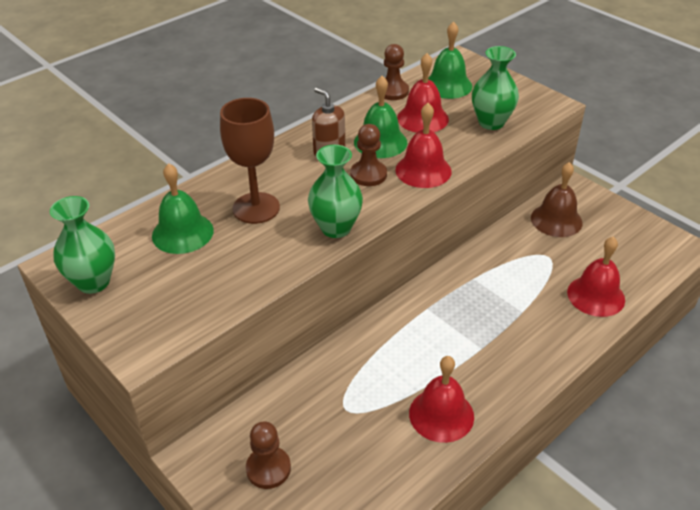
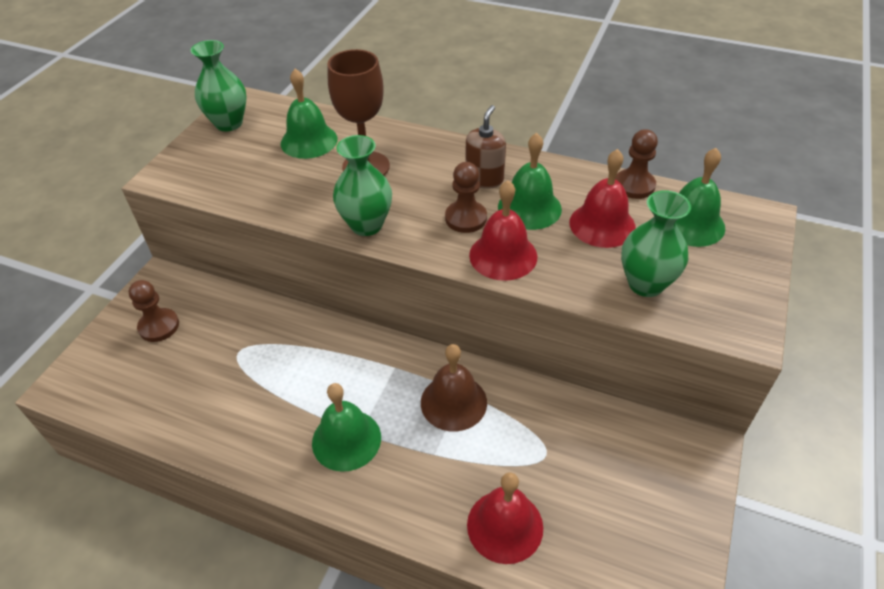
camera: 65 degrees right, 5 degrees up
red bell [409,356,474,443] -> none
brown bell [531,162,583,237] -> brown bell moved to [421,344,487,431]
none -> green bell [312,383,381,472]

